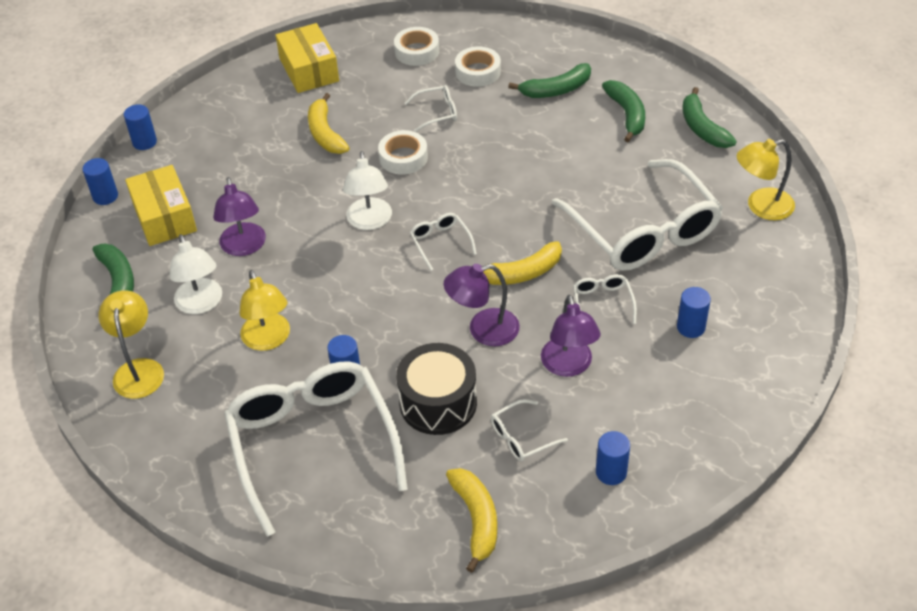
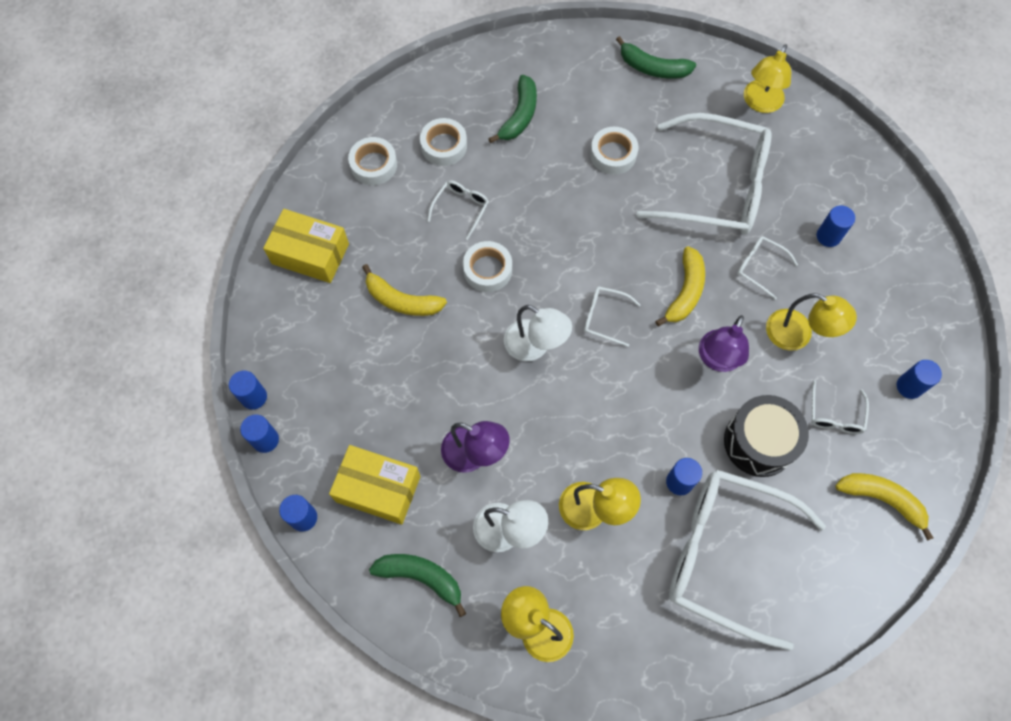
camera: 50 degrees left, 20 degrees up
purple lamp [541,295,601,377] -> yellow lamp [766,293,857,351]
green banana [602,80,645,142] -> none
none -> blue cylinder [229,370,267,410]
none -> white tape [590,127,638,175]

